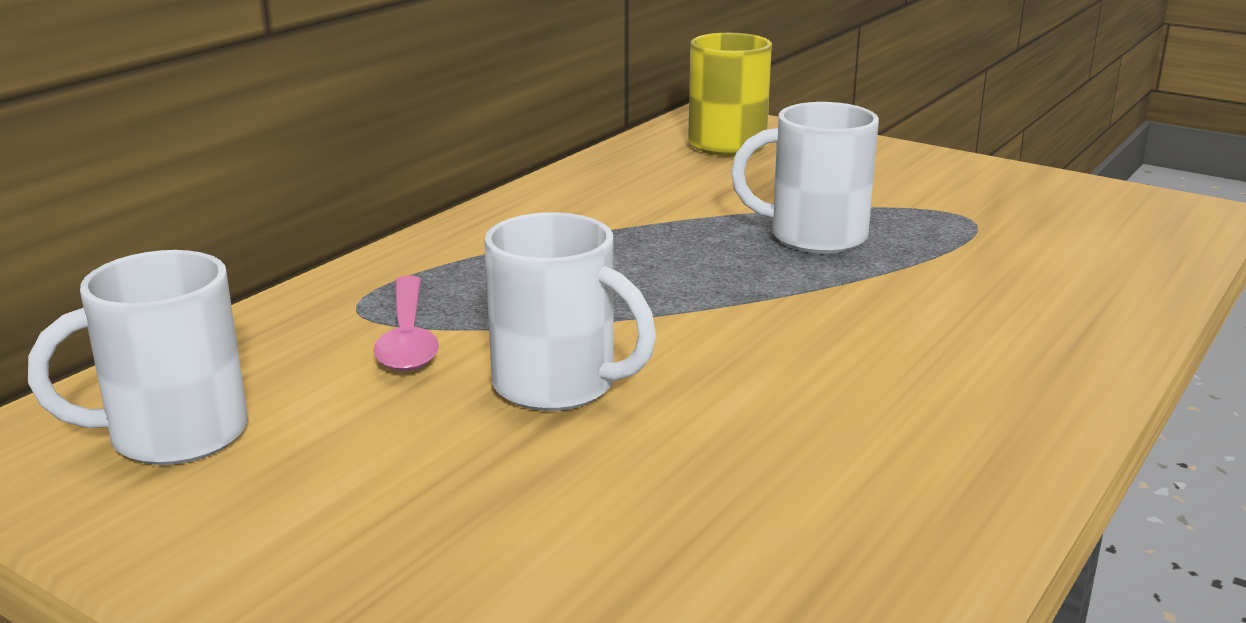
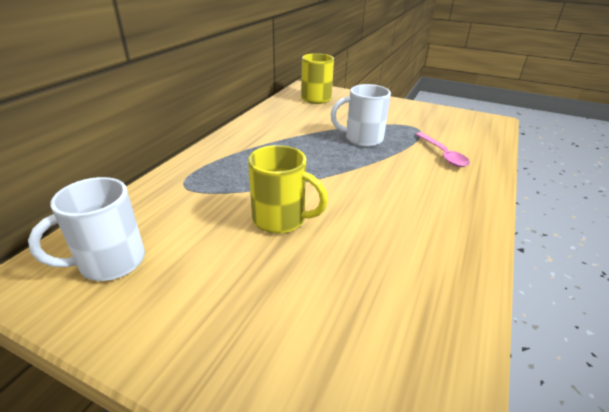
camera: 10 degrees left, 10 degrees up
pink spoon [373,276,439,371] -> pink spoon moved to [415,132,470,167]
white mug [484,212,656,411] -> yellow mug [248,145,328,234]

